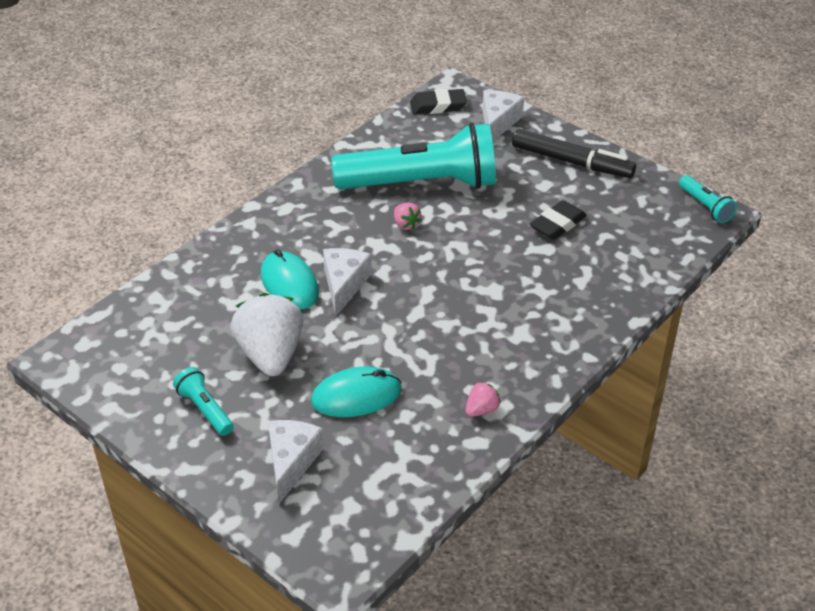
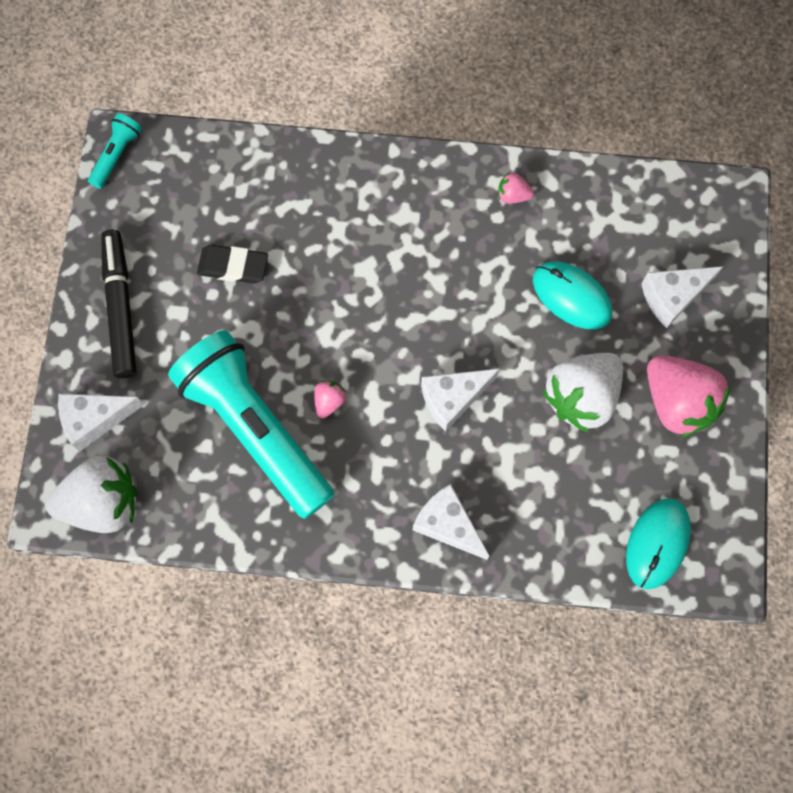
camera: 125 degrees left, 30 degrees up
turquoise flashlight [173,367,234,436] -> pink strawberry [647,355,730,438]
turquoise mouse [261,249,319,310] -> turquoise mouse moved to [626,498,691,589]
black eraser [410,89,467,114] -> white strawberry [46,456,137,533]
none -> white cheese [413,484,489,560]

